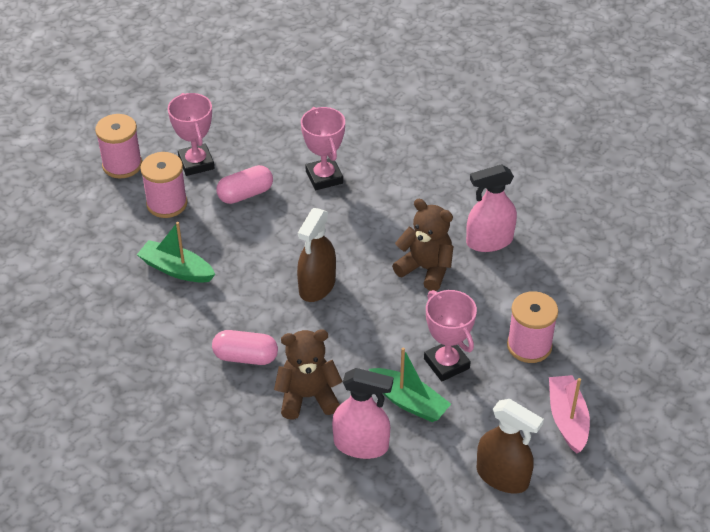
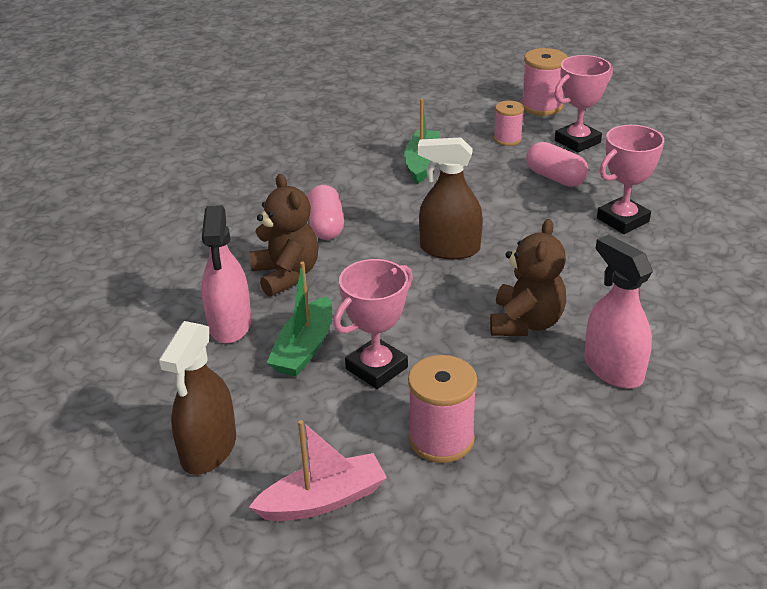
camera: 75 degrees right, 10 degrees down
pink spool [140,152,188,218] -> pink spool [494,101,524,146], size x0.64

